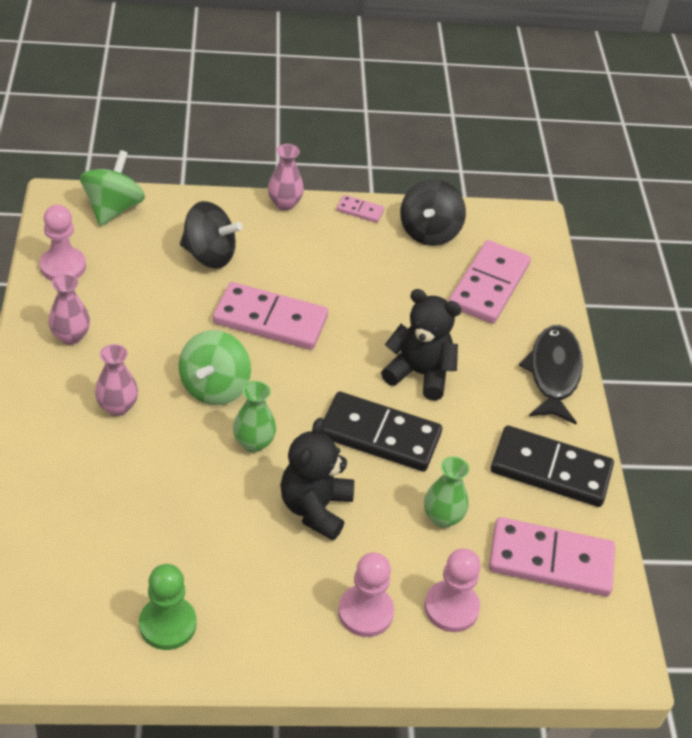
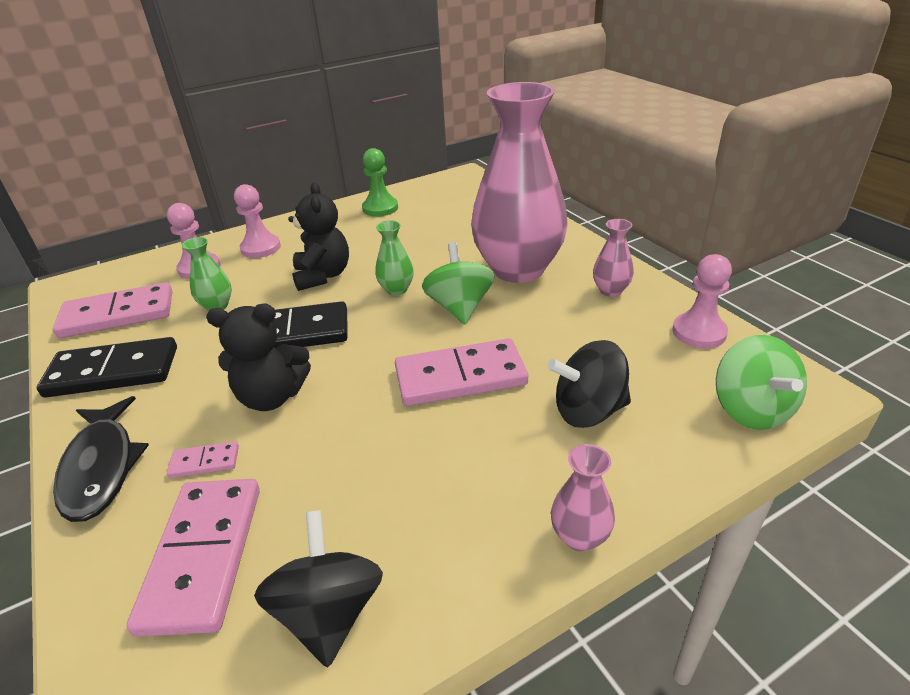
camera: 160 degrees right, 10 degrees down
pink vase [95,344,138,416] -> pink vase [471,82,568,283], size x2.50
pink domino [336,195,384,223] -> pink domino moved to [167,441,239,478]

